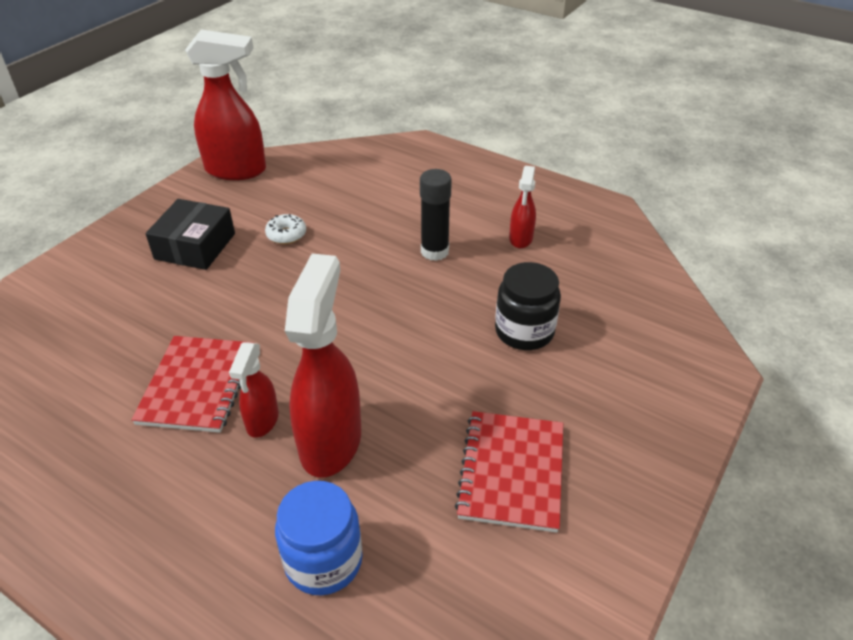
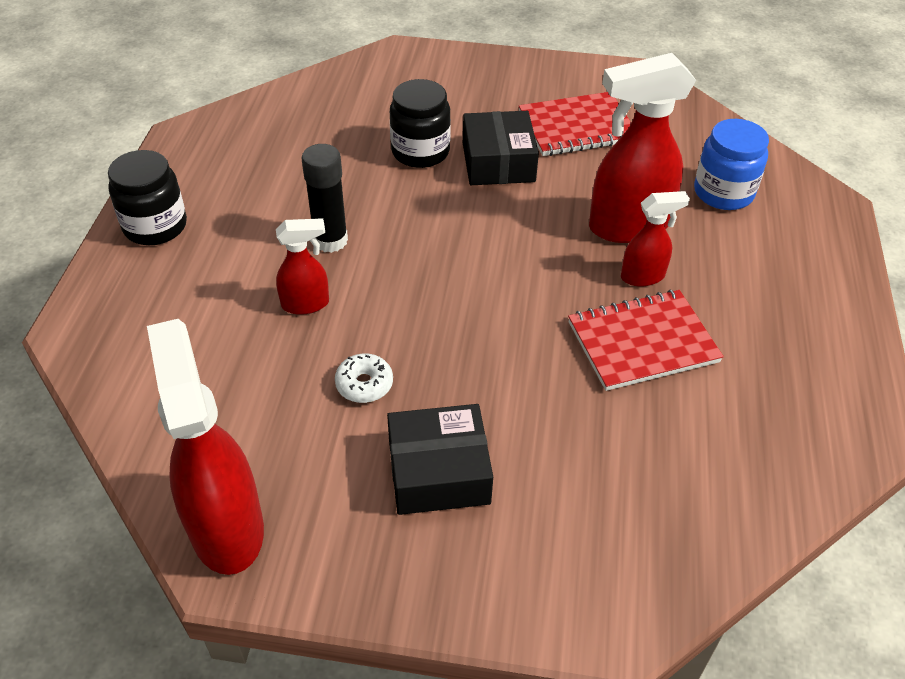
camera: 115 degrees left, 5 degrees up
red spray bottle [509,166,536,249] -> red spray bottle moved to [276,218,329,315]
none -> black jar [108,150,187,245]
none -> black box [463,111,539,185]

